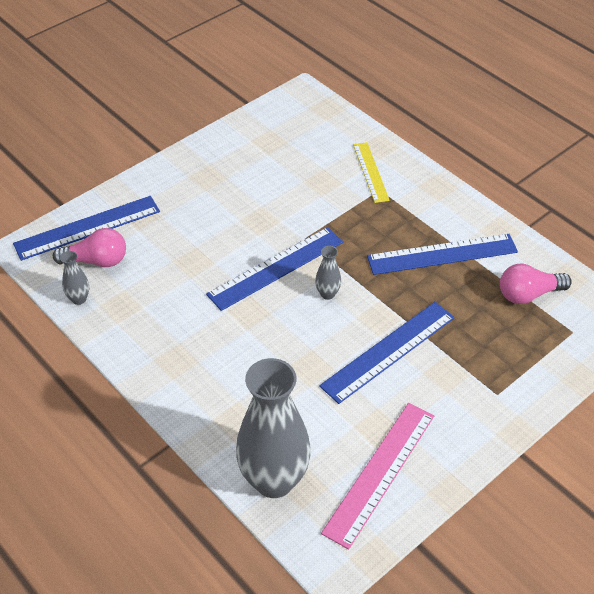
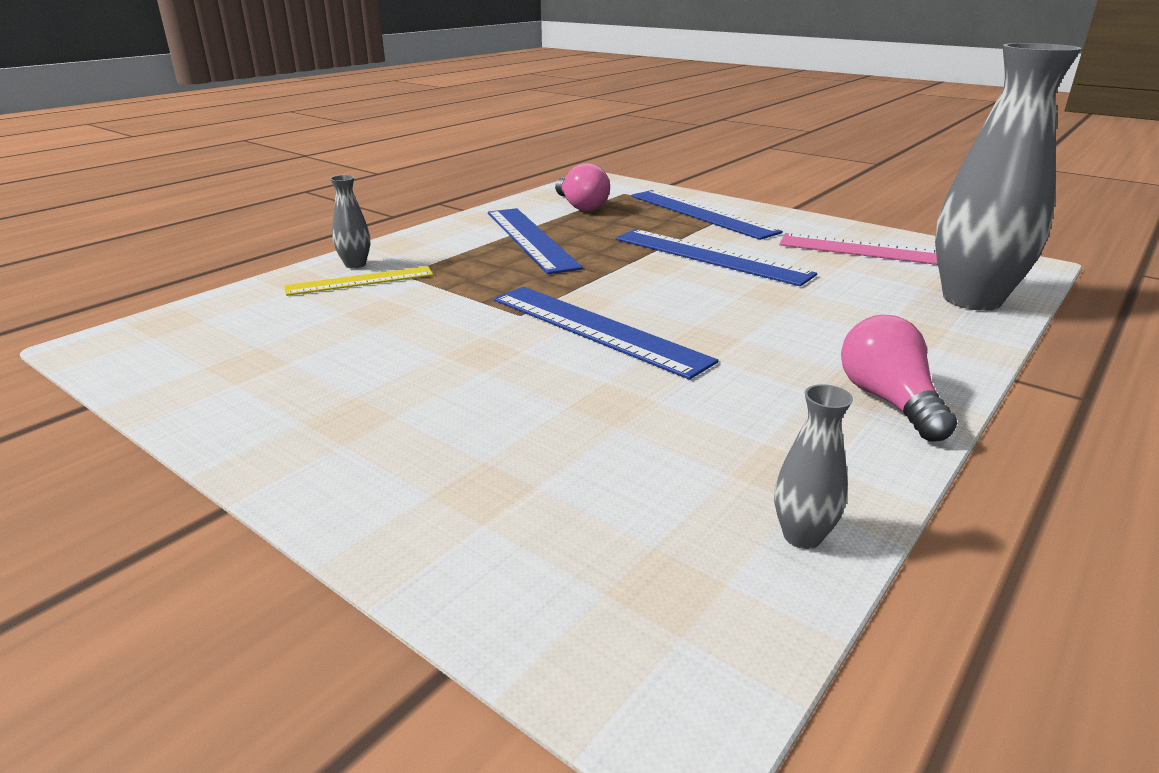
camera: 100 degrees left, 20 degrees down
blue ruler [13,196,160,261] -> blue ruler moved to [631,190,783,240]
pink light bulb [53,228,126,267] -> pink light bulb moved to [841,315,957,442]
grey vase [315,246,341,300] -> grey vase moved to [330,175,370,269]

